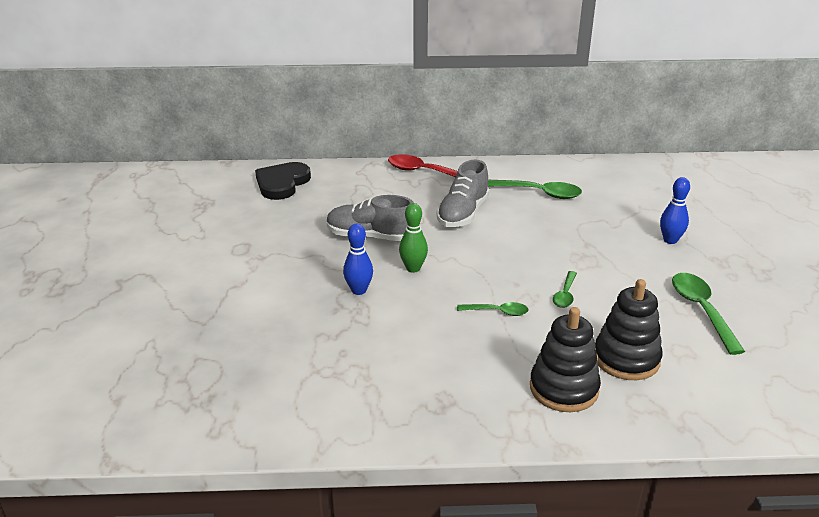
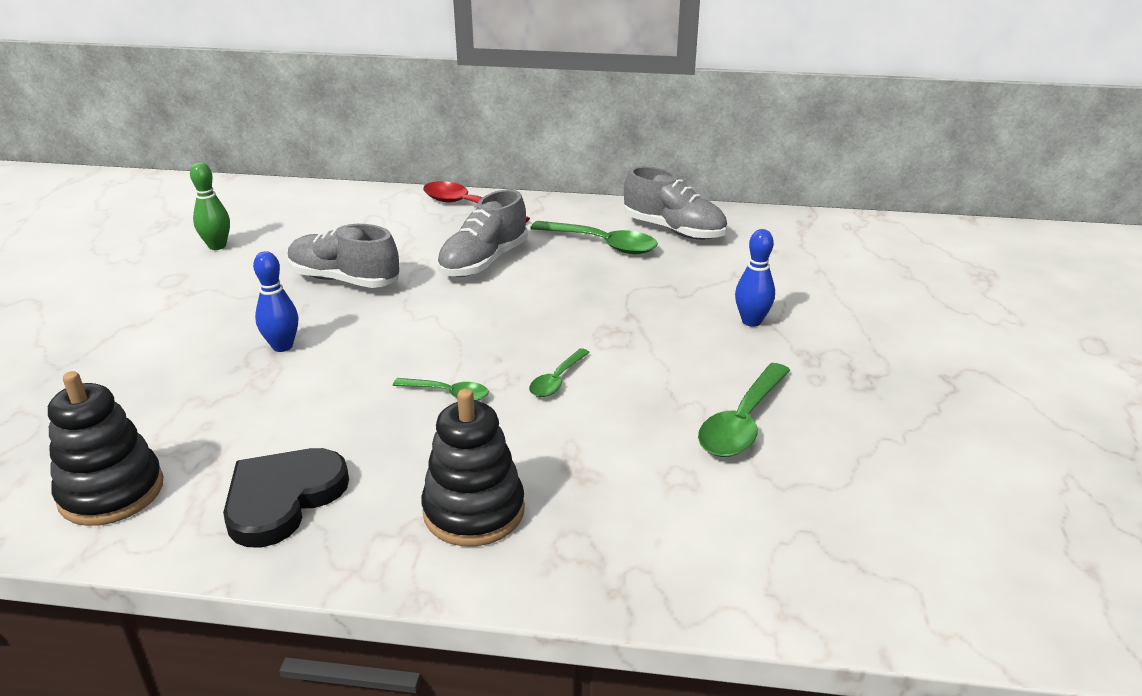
camera: 10 degrees right, 0 degrees up
black heart [255,162,311,200] -> black heart moved to [223,448,349,547]
green bowling pin [399,203,428,273] -> green bowling pin moved to [190,162,230,250]
black stacking toy [595,279,663,380] -> black stacking toy moved to [48,371,163,526]
green spoon [672,273,745,355] -> green spoon turned 150 degrees counterclockwise [698,363,791,457]
none -> grey shoe [624,166,727,240]

